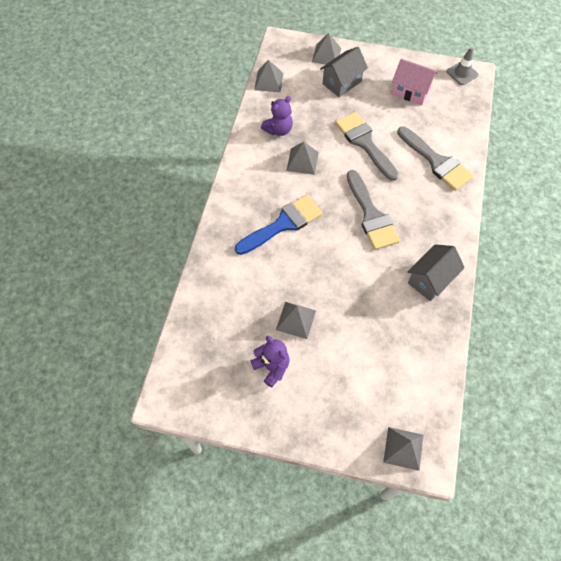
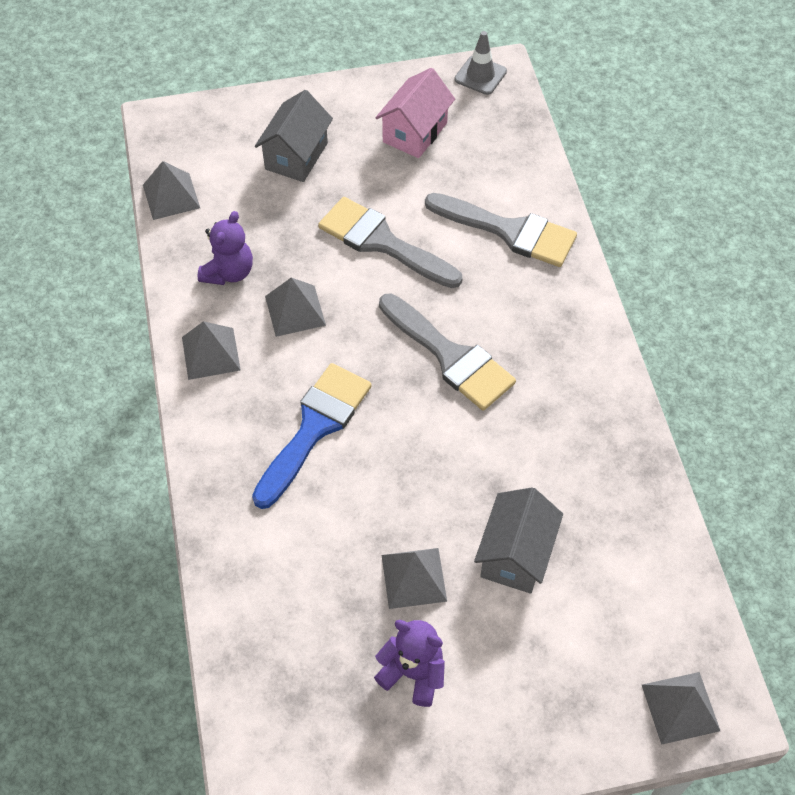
camera: 25 degrees left, 5 degrees down
grey pyramid [312,33,341,65] -> grey pyramid moved to [182,321,241,380]
pink house [392,59,438,105] -> pink house turned 60 degrees counterclockwise [375,68,455,158]
grey house [408,244,465,301] -> grey house moved to [474,487,563,594]

